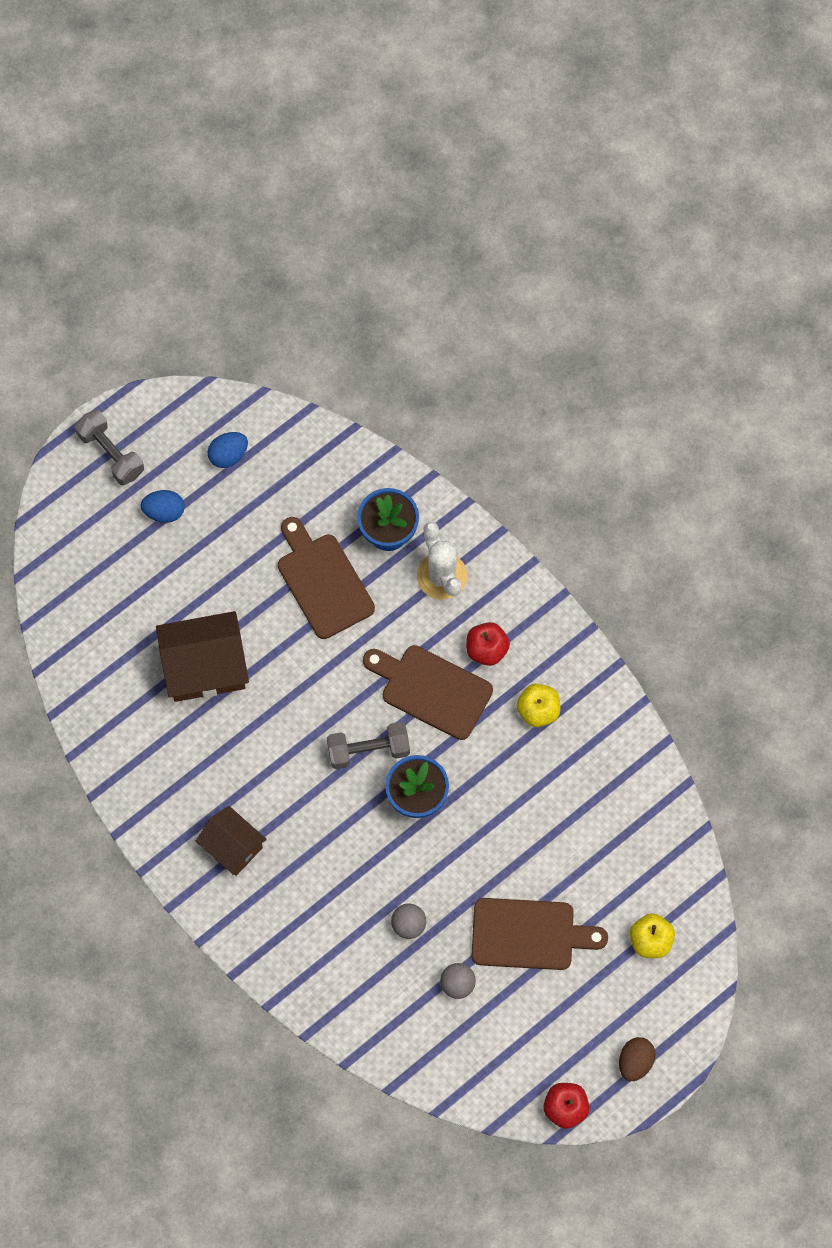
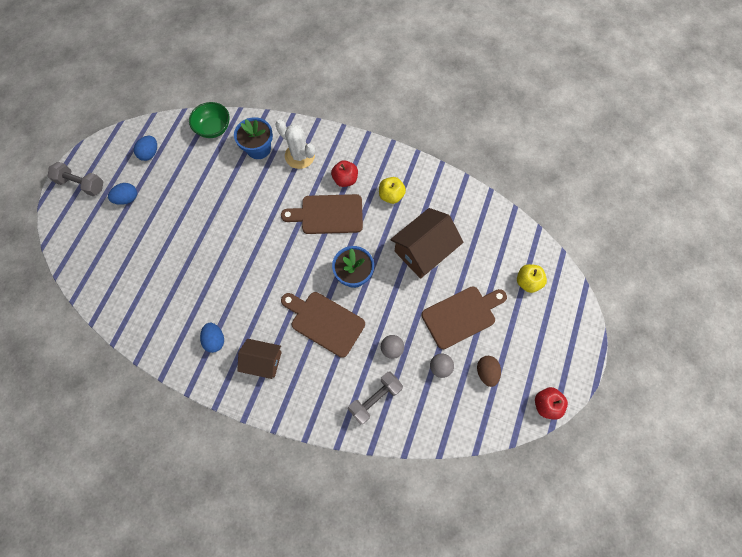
camera: 30 degrees left, 0 degrees up
brown house [156,611,249,702] -> brown house moved to [390,208,464,279]
brown cutting board [278,517,375,639] -> brown cutting board moved to [281,292,365,358]
grey dumbbell [327,722,410,769] -> grey dumbbell moved to [348,372,403,424]
brown egg [619,1037,656,1081] -> brown egg moved to [477,356,501,387]
none -> green bowl [189,102,229,138]
none -> blue egg [200,323,224,353]

